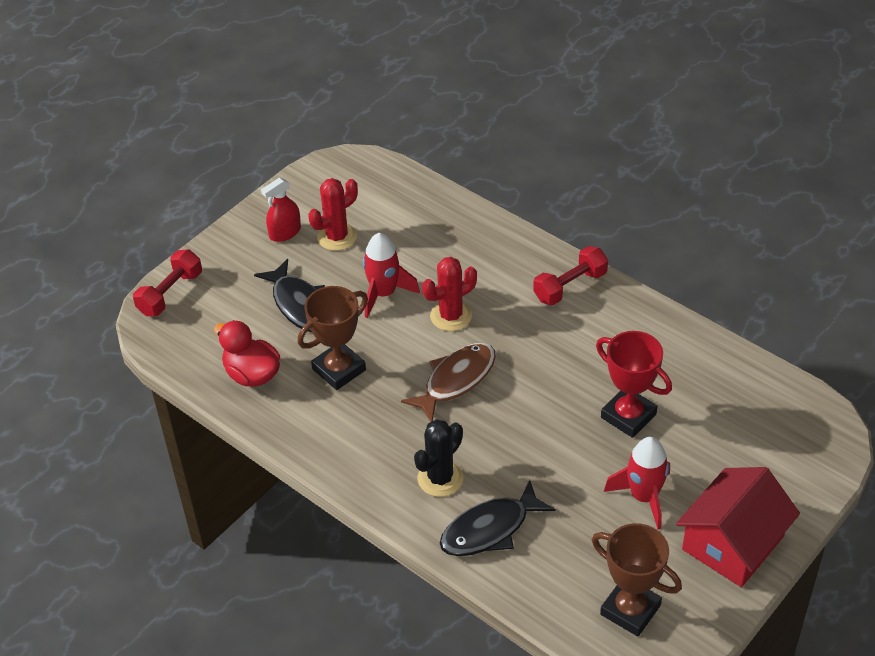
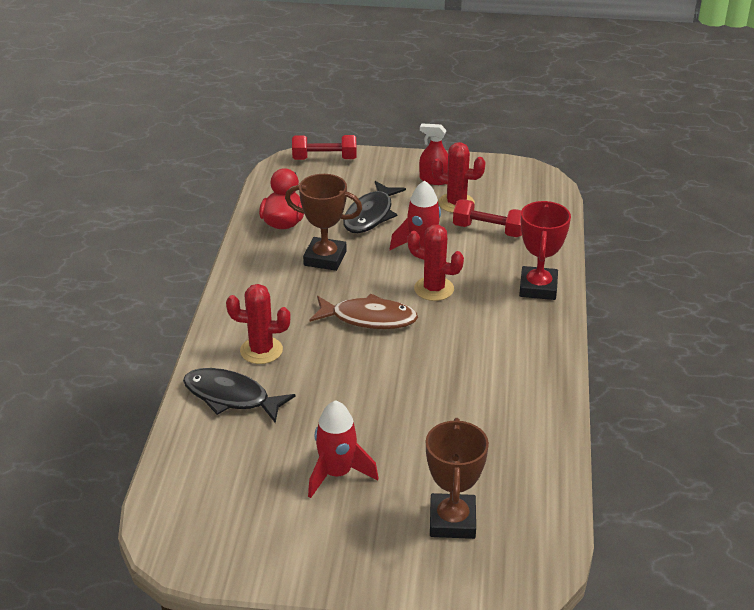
camera: 55 degrees right, 10 degrees down
black cactus [414,419,463,497] -> red cactus [226,284,291,364]
red dumbbell [533,246,608,305] -> red dumbbell moved to [453,199,522,237]
brown trophy [592,523,682,636] -> brown trophy moved to [426,418,489,539]
red trophy [596,331,672,438] -> red trophy moved to [519,201,571,300]
red house [676,467,800,587] -> none

